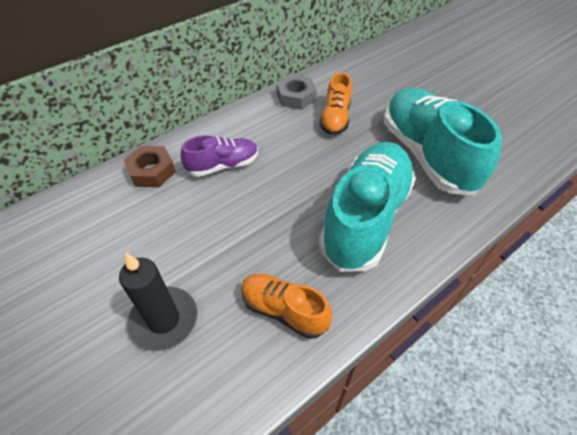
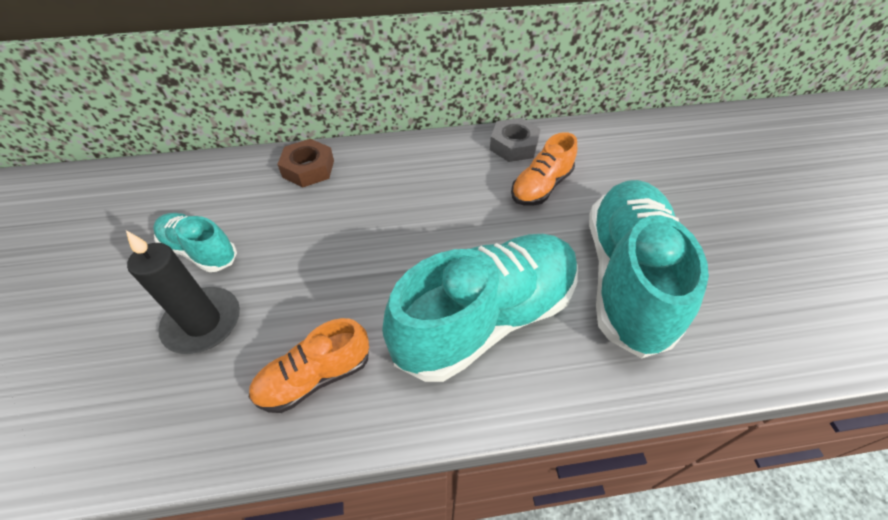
camera: 30 degrees right, 0 degrees up
purple shoe [181,135,258,177] -> none
orange shoe [241,274,333,339] -> orange shoe turned 90 degrees counterclockwise [248,318,369,413]
none -> turquoise shoe [153,213,237,272]

